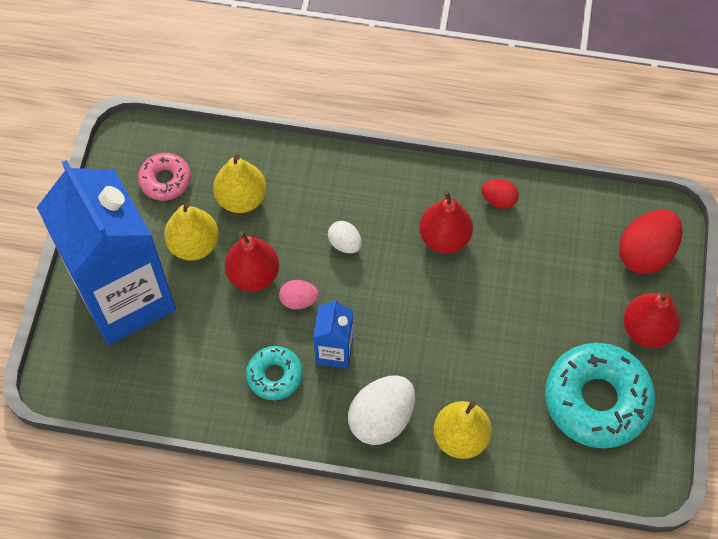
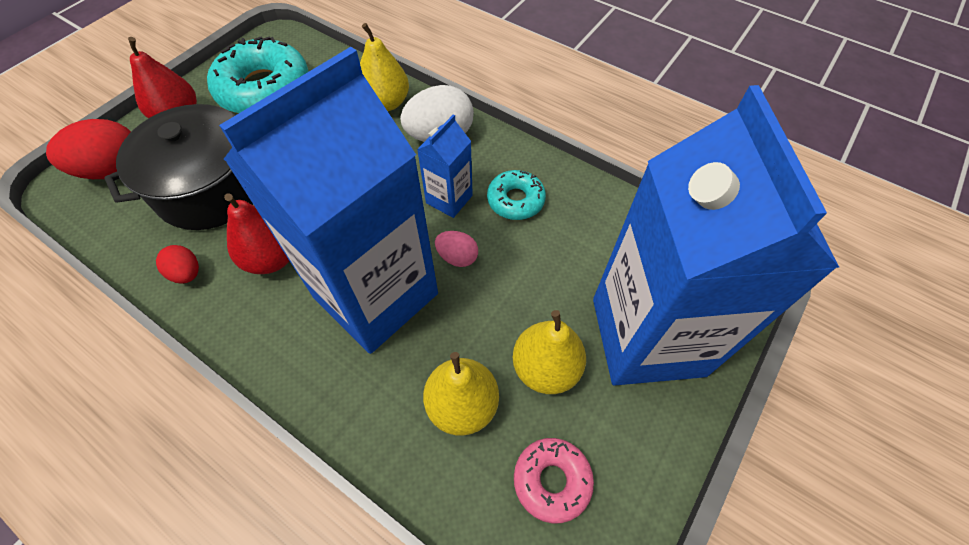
camera: 155 degrees left, 5 degrees down
red pear [225,231,279,291] -> none
white egg [328,221,362,253] -> blue carton [219,47,438,354]
none -> black pot [104,104,253,230]

